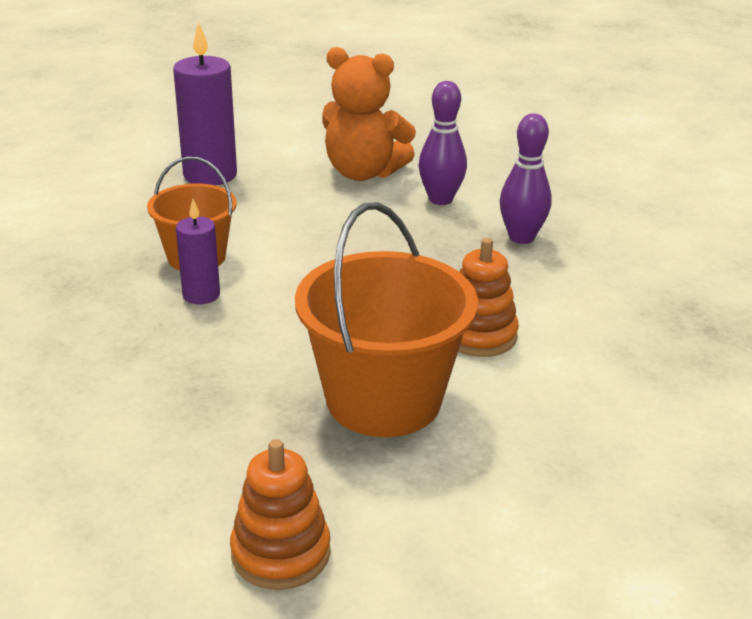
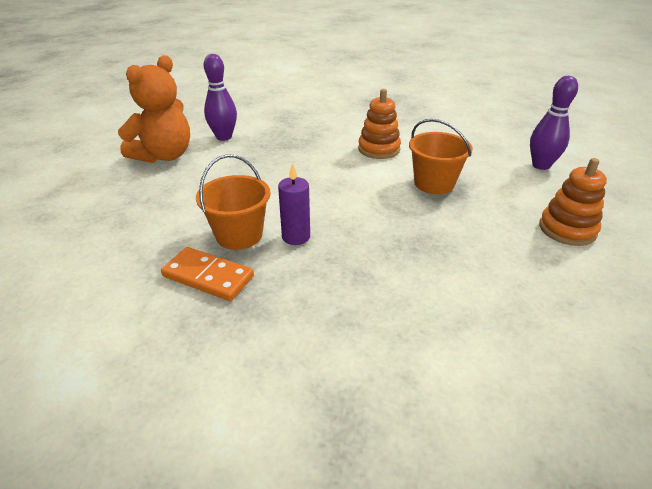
camera: 75 degrees left, 5 degrees up
purple candle [173,21,237,186] -> none
orange bucket [295,202,478,437] -> orange bucket [409,119,473,194], size x0.61
purple bowling pin [500,113,552,244] -> purple bowling pin moved to [530,76,578,170]
none -> orange domino [161,247,254,301]

